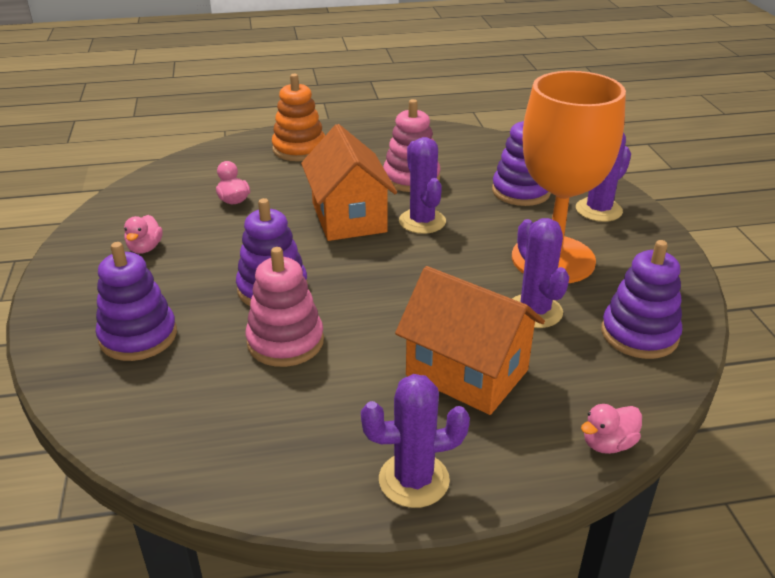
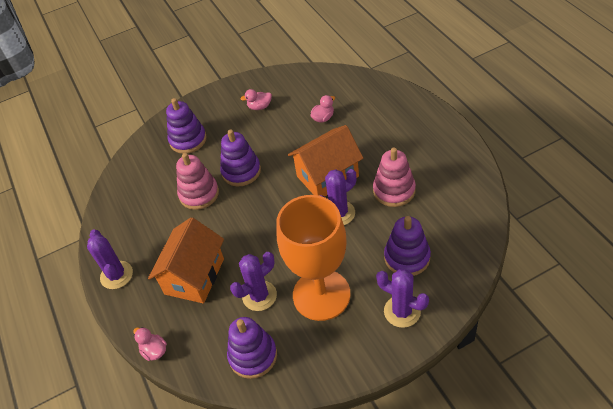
camera: 80 degrees right, 15 degrees up
orange stacking toy [272,74,325,161] -> none

